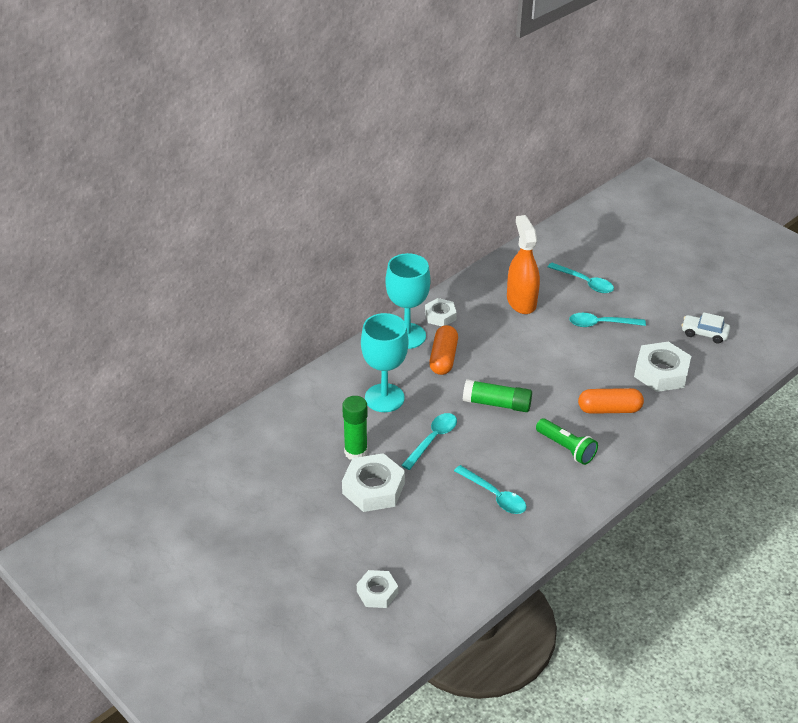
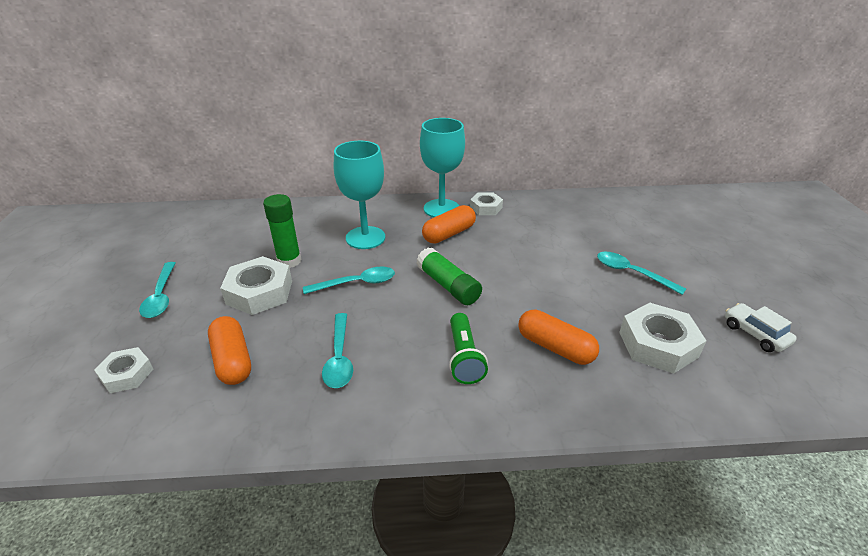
camera: 40 degrees right, 5 degrees down
orange spray bottle [507,215,540,314] -> none
turquoise spoon [548,263,614,293] -> turquoise spoon moved to [139,262,175,318]
none -> orange capsule [208,316,251,385]

